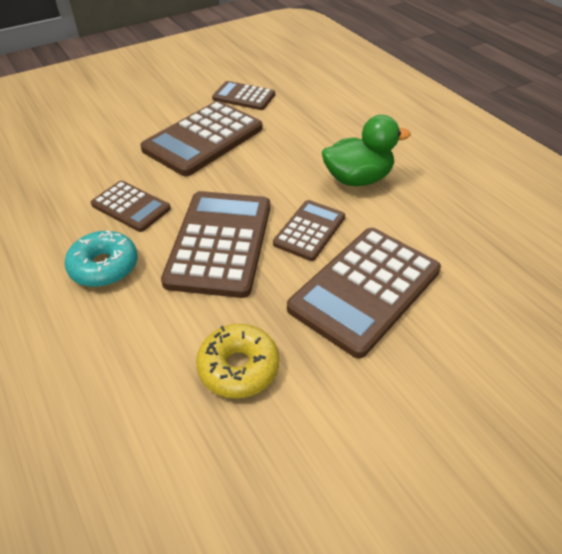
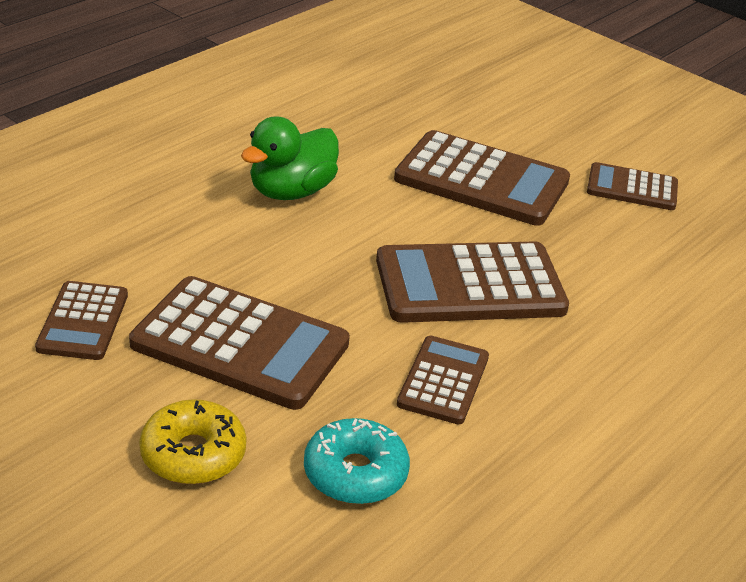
camera: 110 degrees left, 10 degrees down
turquoise donut [65,230,138,287] -> turquoise donut moved to [304,418,410,504]
yellow donut [196,324,279,398] -> yellow donut moved to [139,399,247,485]
brown calculator [273,200,345,261] -> brown calculator moved to [587,162,678,210]
green duck [322,115,411,186] -> green duck turned 105 degrees counterclockwise [241,116,339,200]

